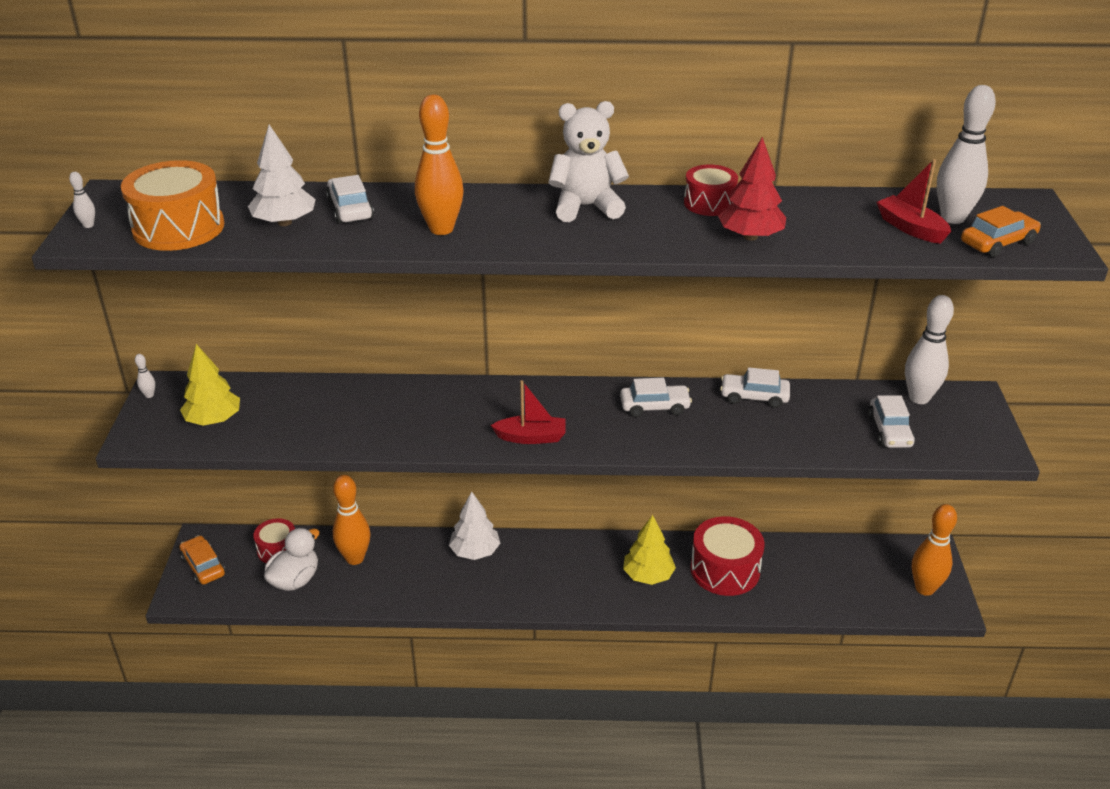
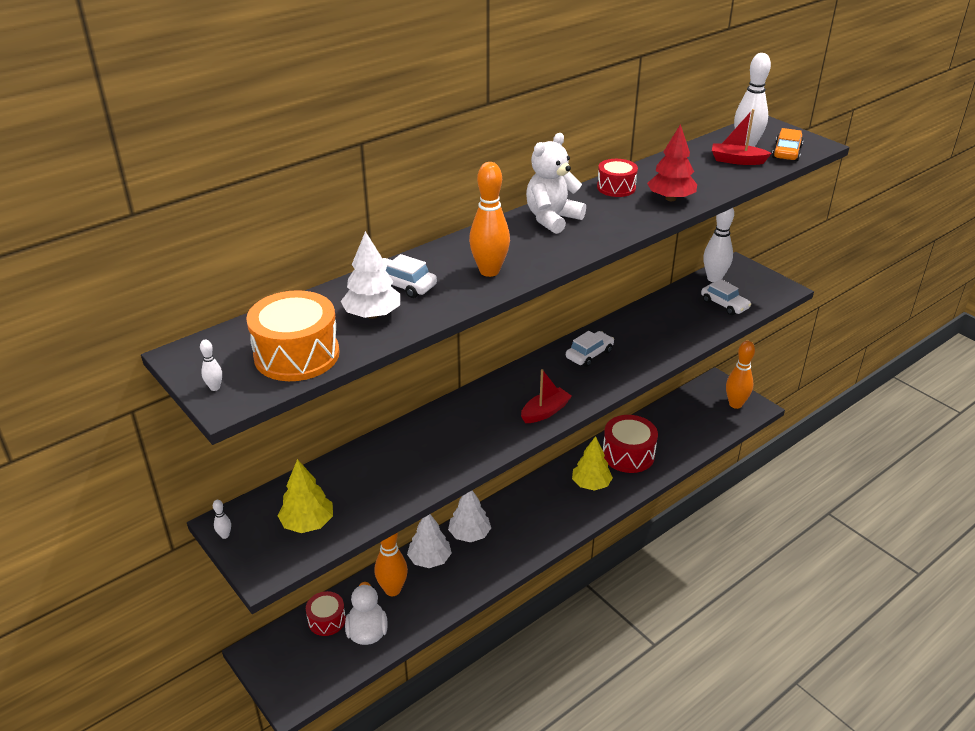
camera: 40 degrees left, 0 degrees up
orange car [180,535,225,585] -> none
white car [720,367,790,408] -> none
none -> white tree [407,514,452,568]

